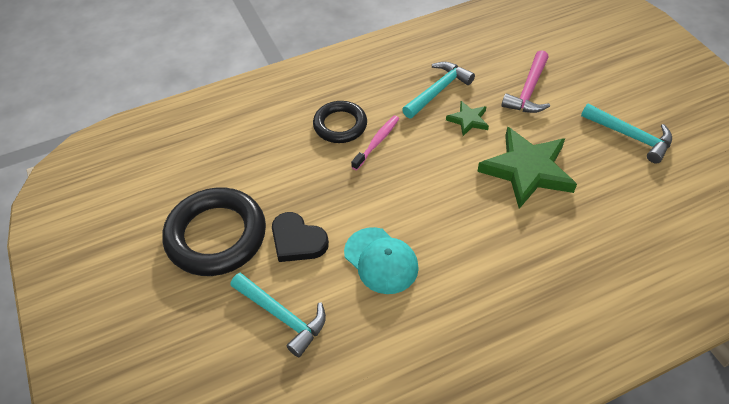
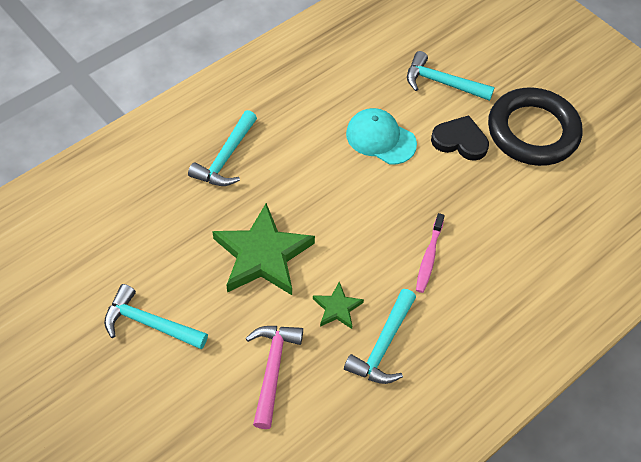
camera: 160 degrees right, 5 degrees up
black ring [313,101,367,143] -> none
none -> turquoise hammer [188,110,257,186]

